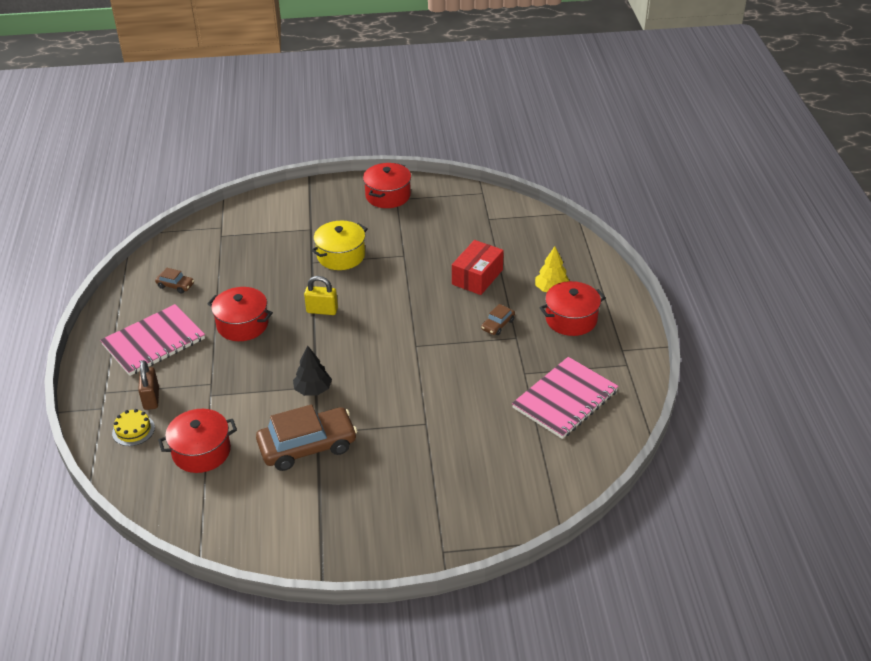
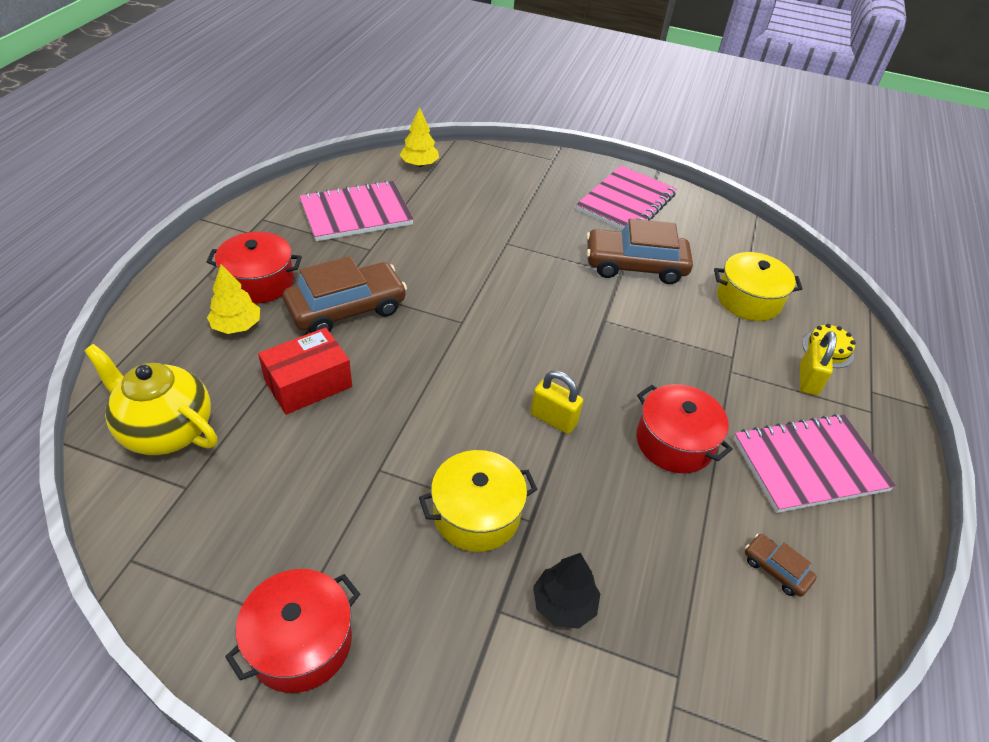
camera: 160 degrees left, 5 degrees up
brown padlock [138,360,159,410] -> yellow padlock [800,331,837,396]
red pot [158,409,237,473] -> yellow pot [714,252,803,321]
black tree [293,346,332,396] -> black tree moved to [533,553,600,629]
brown car [481,304,515,335] -> brown car [283,256,407,333], size x2.19
none -> yellow teapot [84,344,217,455]
none -> yellow tree [400,107,439,167]
none -> pink notebook [576,166,677,230]

